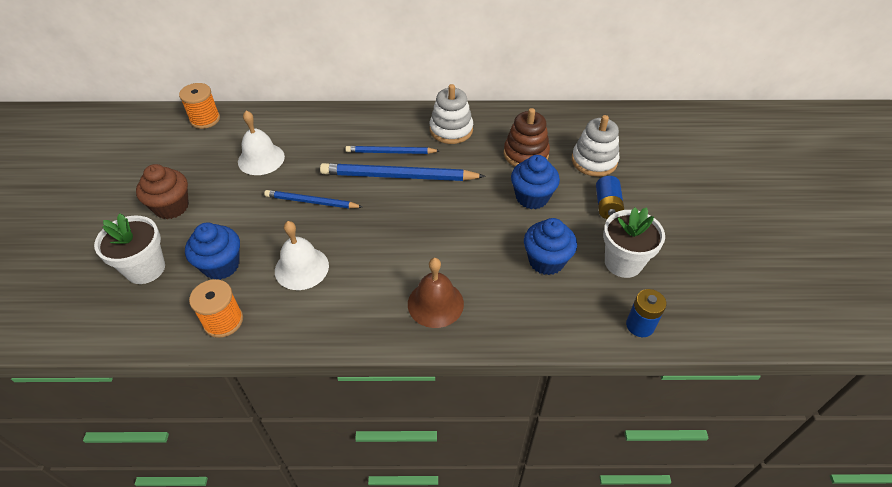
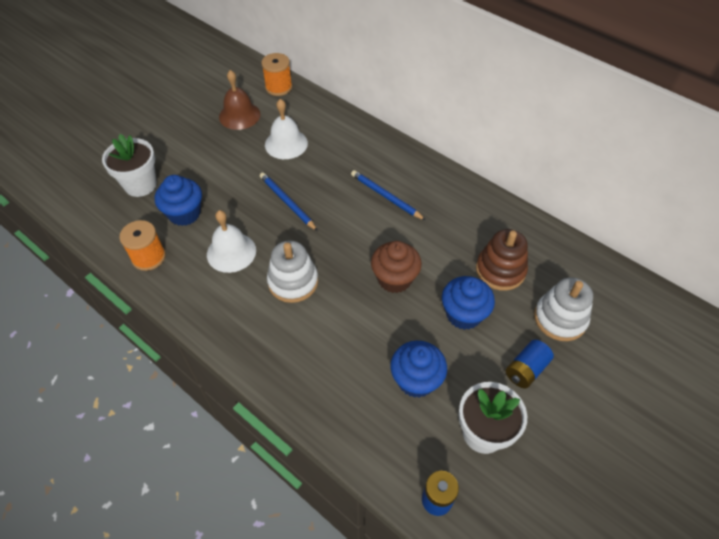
camera: 40 degrees right, 5 degrees up
brown cupcake [136,164,189,219] -> brown cupcake moved to [371,241,422,293]
blue pencil [320,163,486,181] -> none
brown bell [408,258,464,328] -> brown bell moved to [219,70,261,130]
white stacking toy [430,84,473,144] -> white stacking toy moved to [267,241,318,303]

